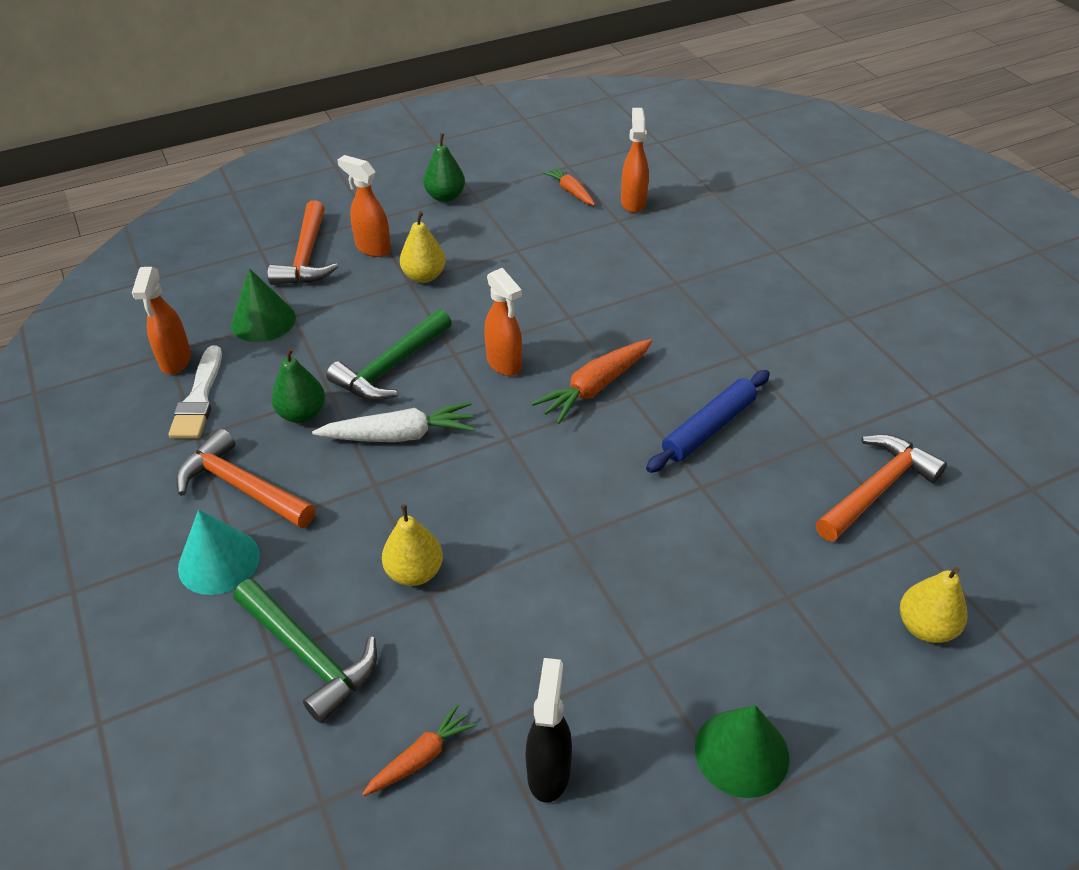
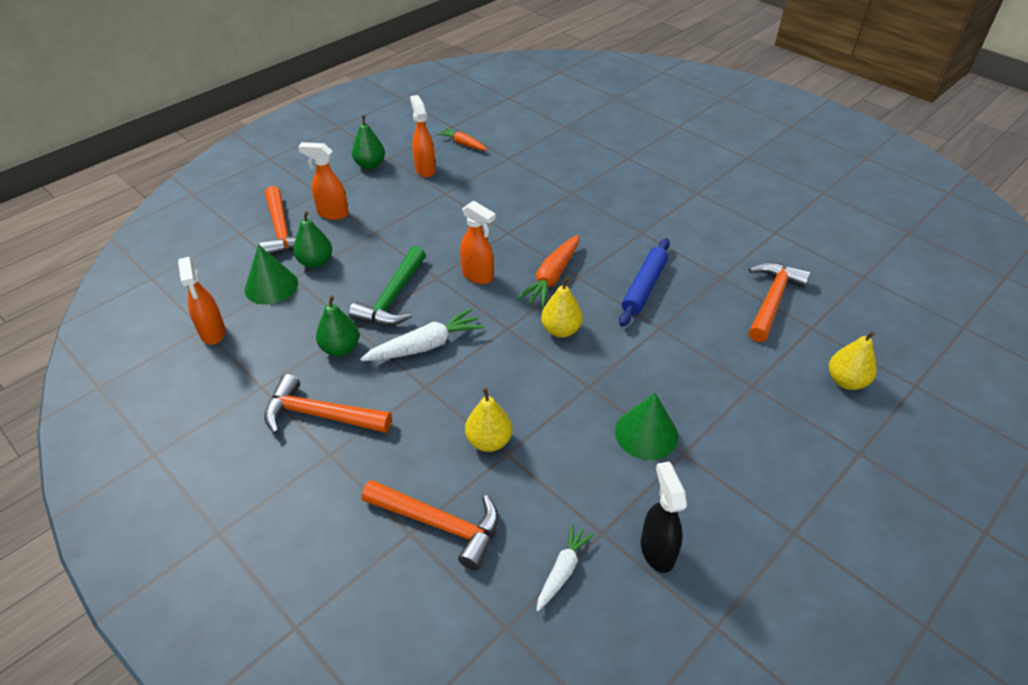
camera: 20 degrees left, 0 degrees up
white brush [168,346,222,438] -> none
turquoise cone [178,510,260,595] -> none
green hammer [233,579,377,723] -> orange hammer [362,480,499,571]
orange carrot [362,703,477,796] -> white carrot [537,524,594,611]
yellow pear [400,211,446,283] -> yellow pear moved to [541,277,583,338]
orange spray bottle [621,108,649,213] -> orange spray bottle moved to [410,95,436,178]
green cone [695,705,789,798] -> green cone moved to [615,393,678,460]
none -> green pear [293,211,332,268]

